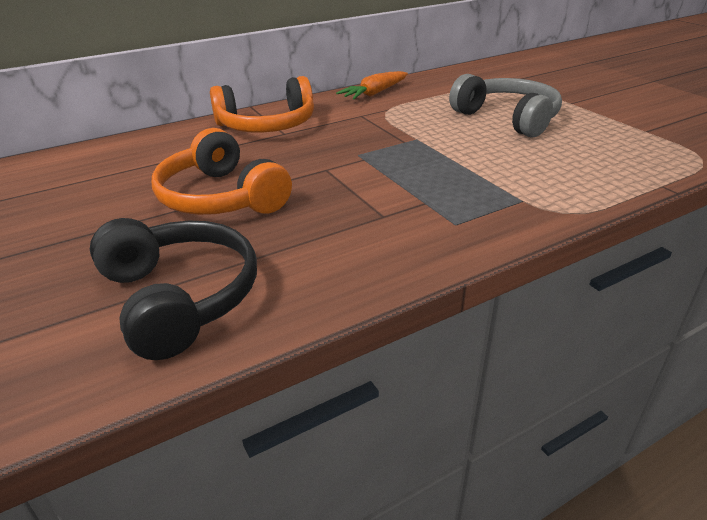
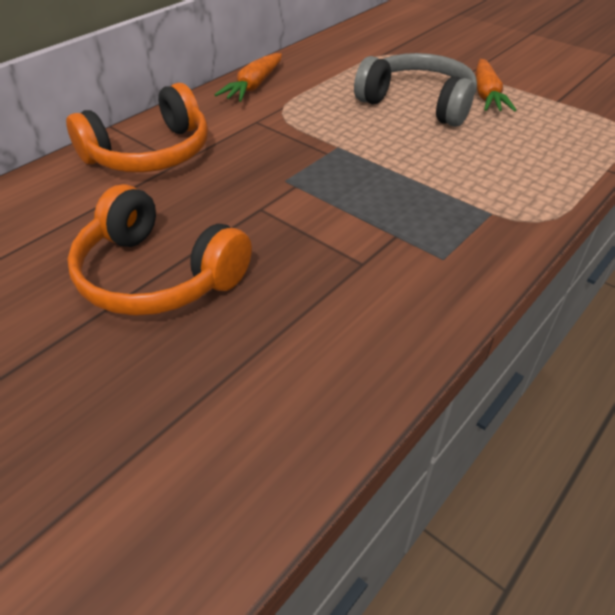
camera: 20 degrees left, 10 degrees up
black headphones [90,218,257,360] -> none
none -> orange carrot [476,59,516,112]

